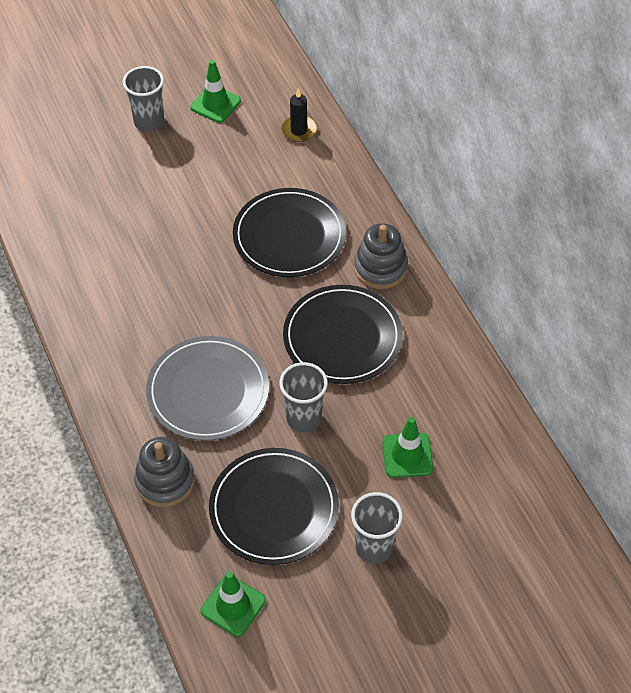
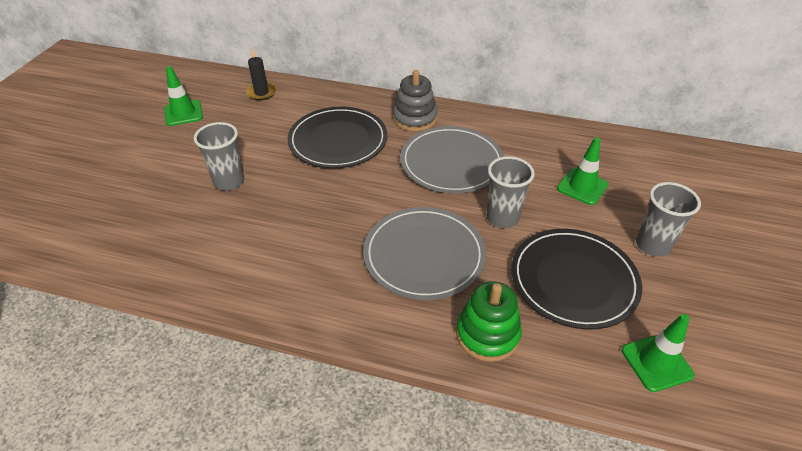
camera: 50 degrees left, 10 degrees down
grey cup [123,66,164,132] -> grey cup moved to [194,122,244,191]
grey stacking toy [134,437,195,507] -> green stacking toy [456,281,522,362]
black plate [283,285,403,384] -> grey plate [400,126,504,193]

